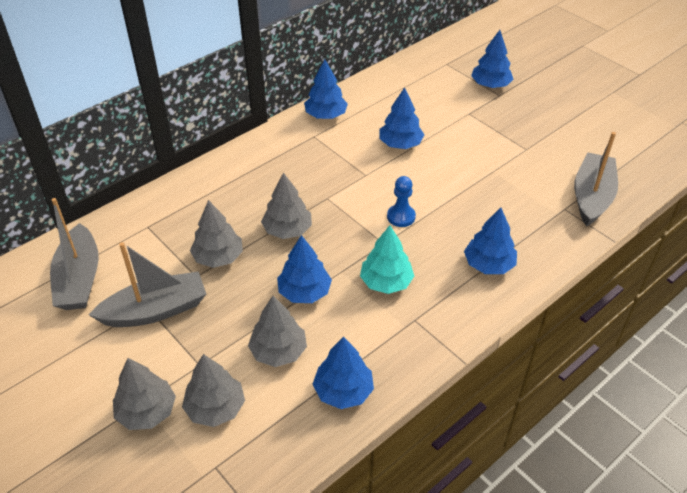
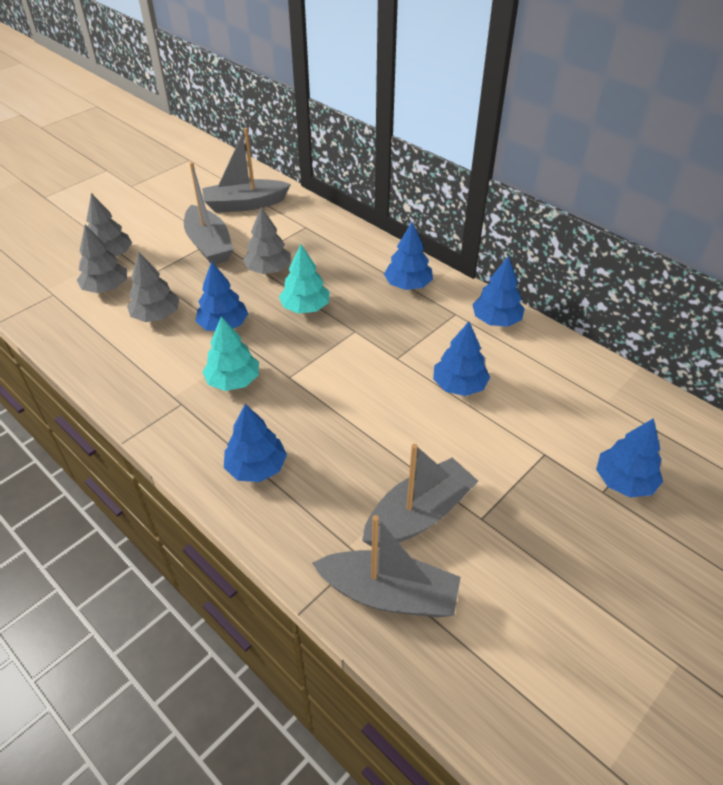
camera: 85 degrees right, 0 degrees up
grey tree [261,172,312,239] -> turquoise tree [279,244,330,314]
blue tree [312,336,374,409] -> blue tree moved to [384,222,433,290]
blue pawn [387,176,416,227] -> none
none -> grey boat [362,444,478,547]

